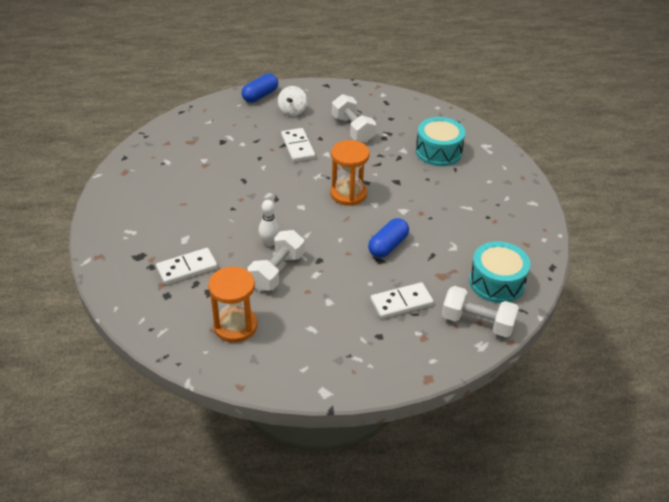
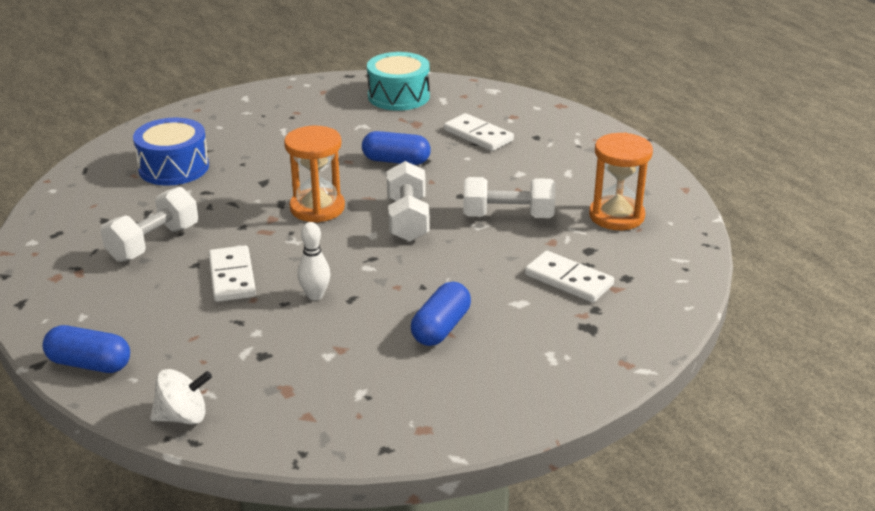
camera: 115 degrees left, 10 degrees down
white bowling pin [259,200,280,247] -> white bowling pin moved to [297,222,330,300]
white spinning top [278,86,307,116] -> white spinning top moved to [150,369,212,424]
white domino [281,128,315,162] -> white domino turned 60 degrees counterclockwise [209,245,256,302]
turquoise drum [416,117,465,166] -> blue drum [133,118,209,186]
white dumbbell [442,286,519,337] -> white dumbbell moved to [386,161,429,242]
none -> blue capsule [411,282,471,346]

